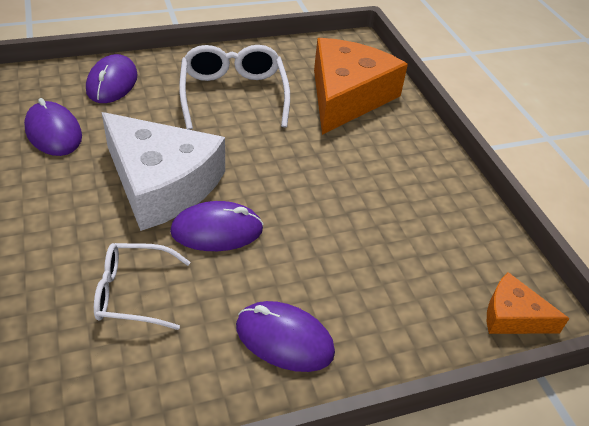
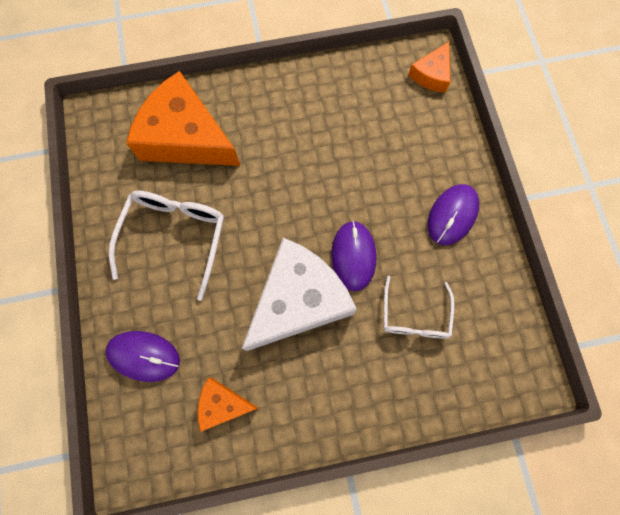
camera: 80 degrees left, 30 degrees up
purple mouse [24,98,82,156] -> orange cheese [198,378,258,432]
white glasses [179,45,290,130] -> white glasses turned 105 degrees clockwise [109,190,224,301]

